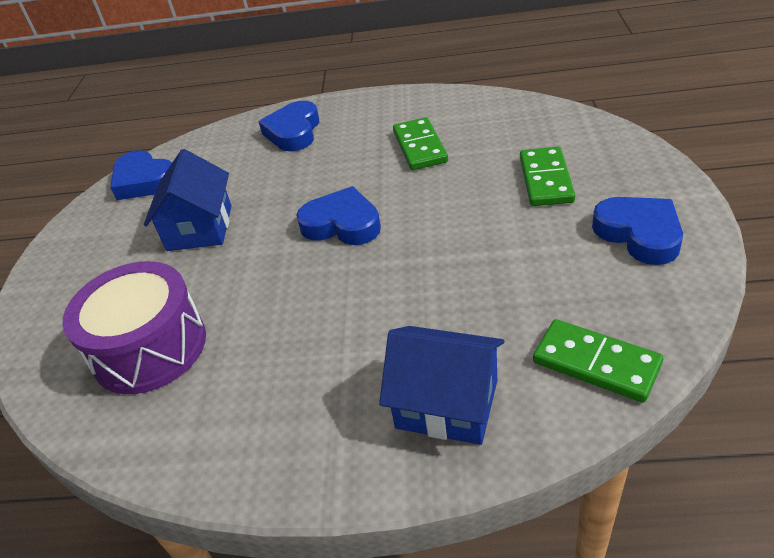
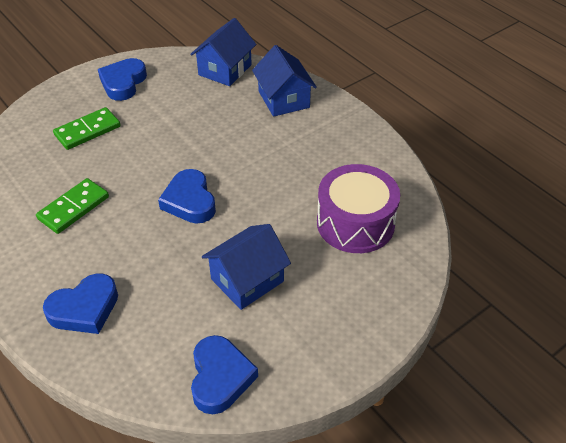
camera: 135 degrees left, 5 degrees up
green domino [533,319,663,402] -> blue house [190,18,256,86]

